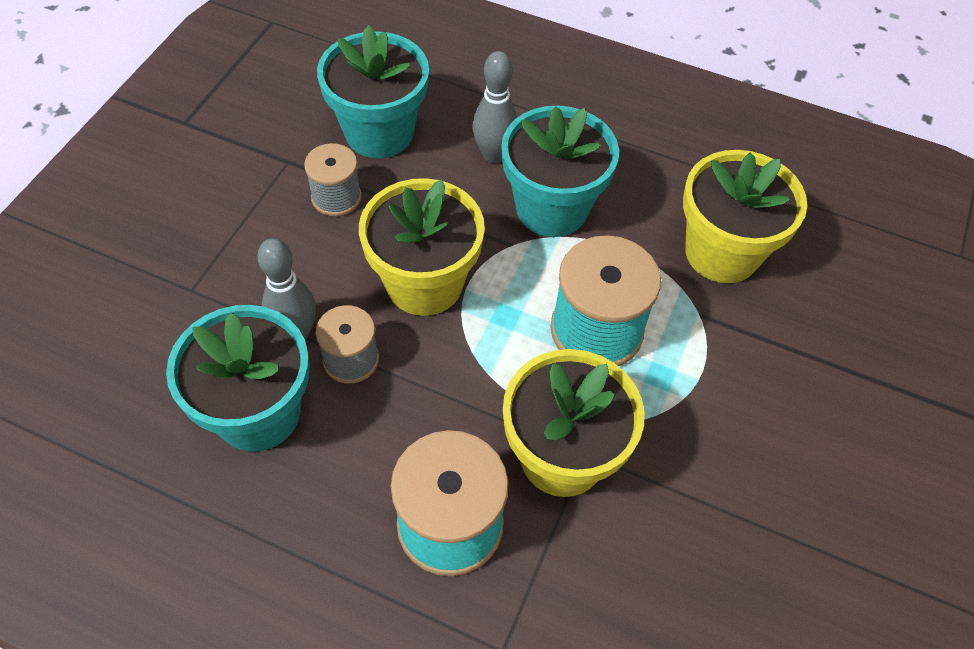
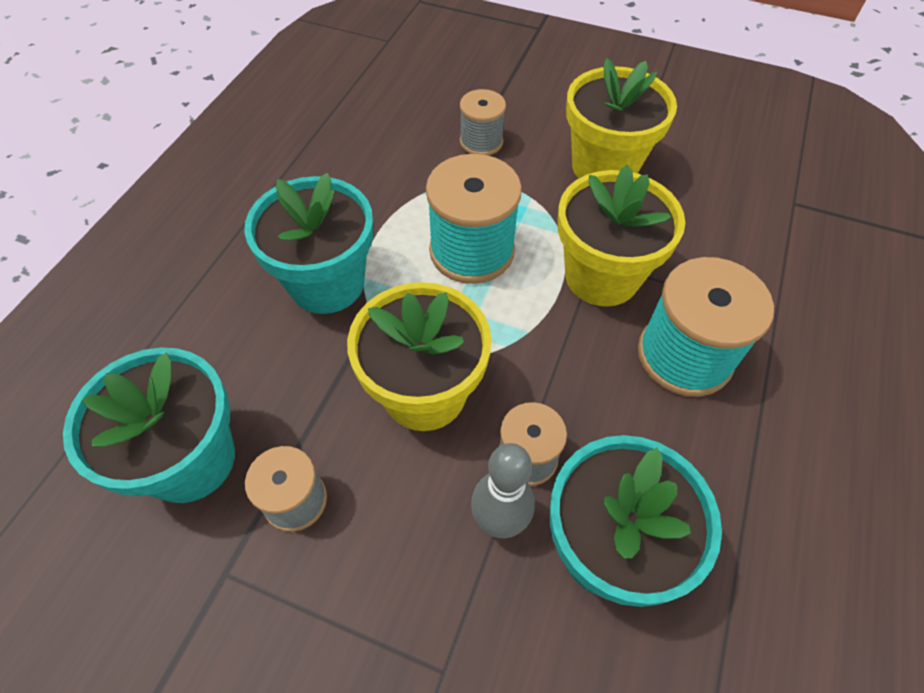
camera: 90 degrees left, 0 degrees up
grey bowling pin [472,51,517,163] -> none
yellow flower pot [683,150,807,283] -> yellow flower pot moved to [566,58,677,179]
none -> grey spool [460,89,506,156]

